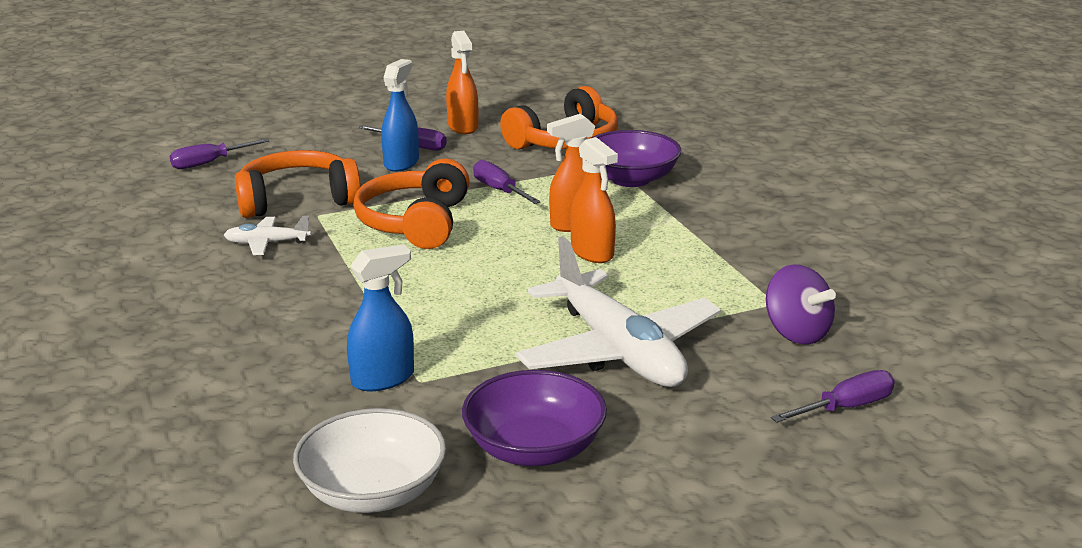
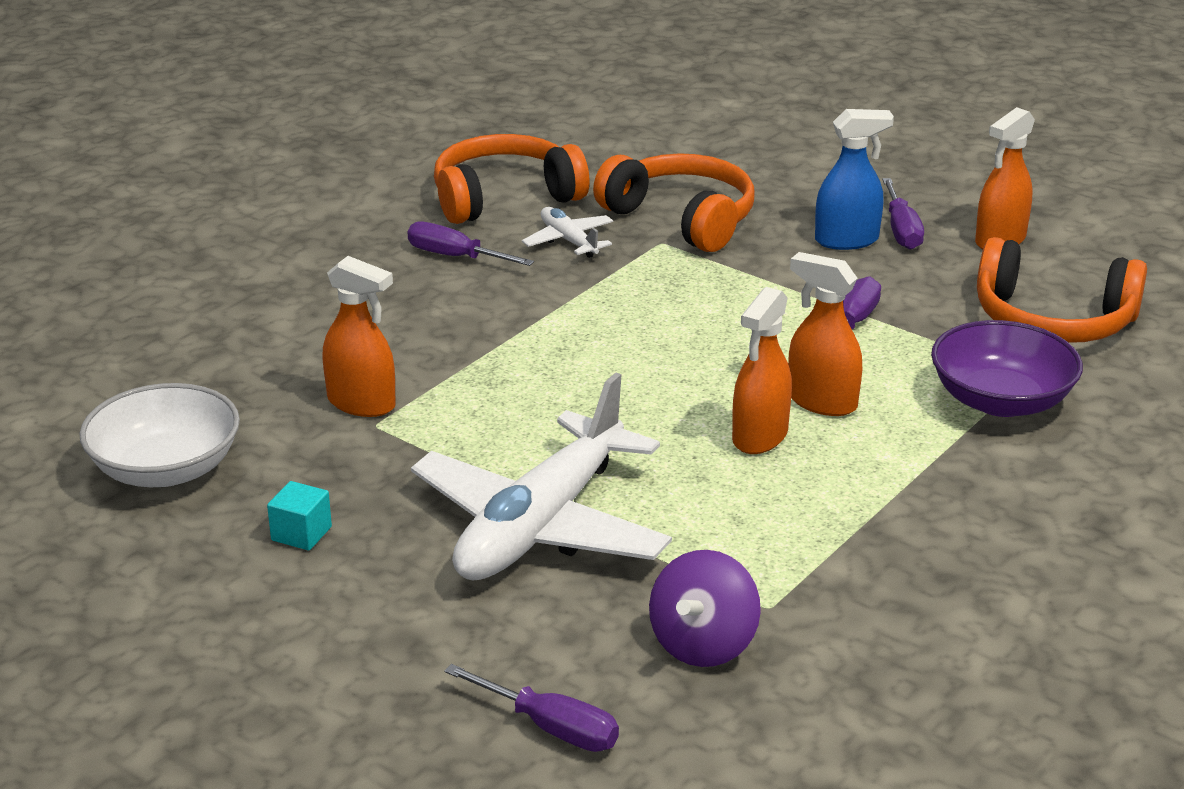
camera: 60 degrees right, 5 degrees up
purple screwdriver [170,139,269,169] -> purple screwdriver moved to [407,221,534,266]
blue spray bottle [347,244,414,391] -> orange spray bottle [322,256,396,417]
orange headphones [353,159,470,249] -> orange headphones moved to [434,134,590,224]
purple bowl [462,370,607,466] -> turquoise cube [267,481,332,551]

